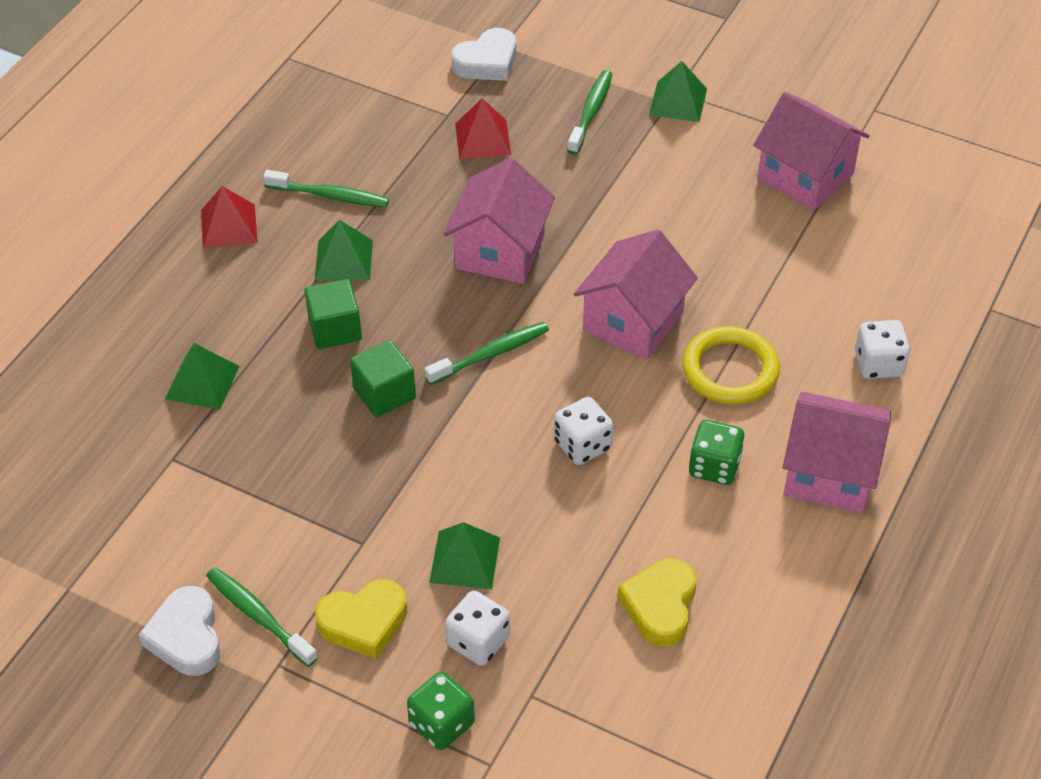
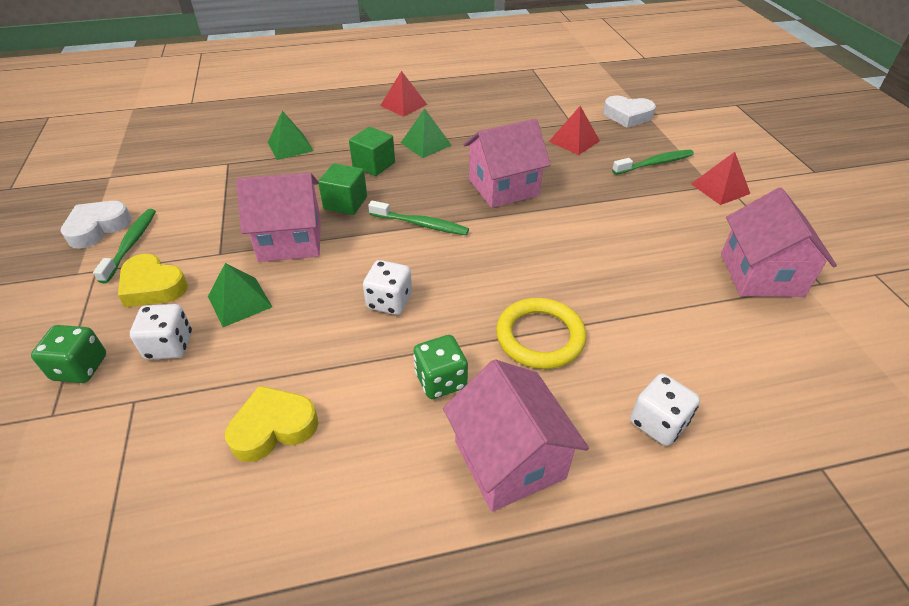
camera: 50 degrees right, 5 degrees down
green toothbrush [263,170,389,207] -> none
pink house [573,230,698,360] -> pink house moved to [236,173,321,262]
green pyramid [649,61,707,122] -> red pyramid [691,152,751,205]

